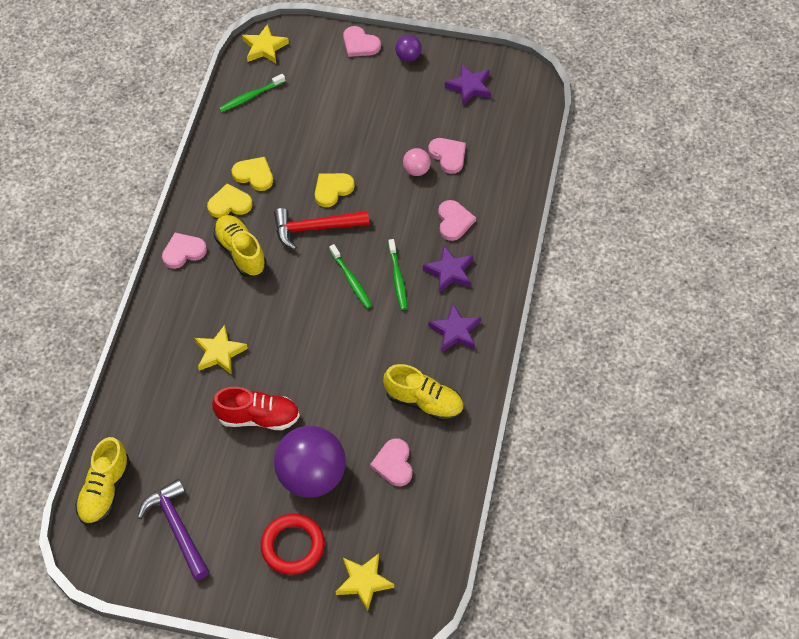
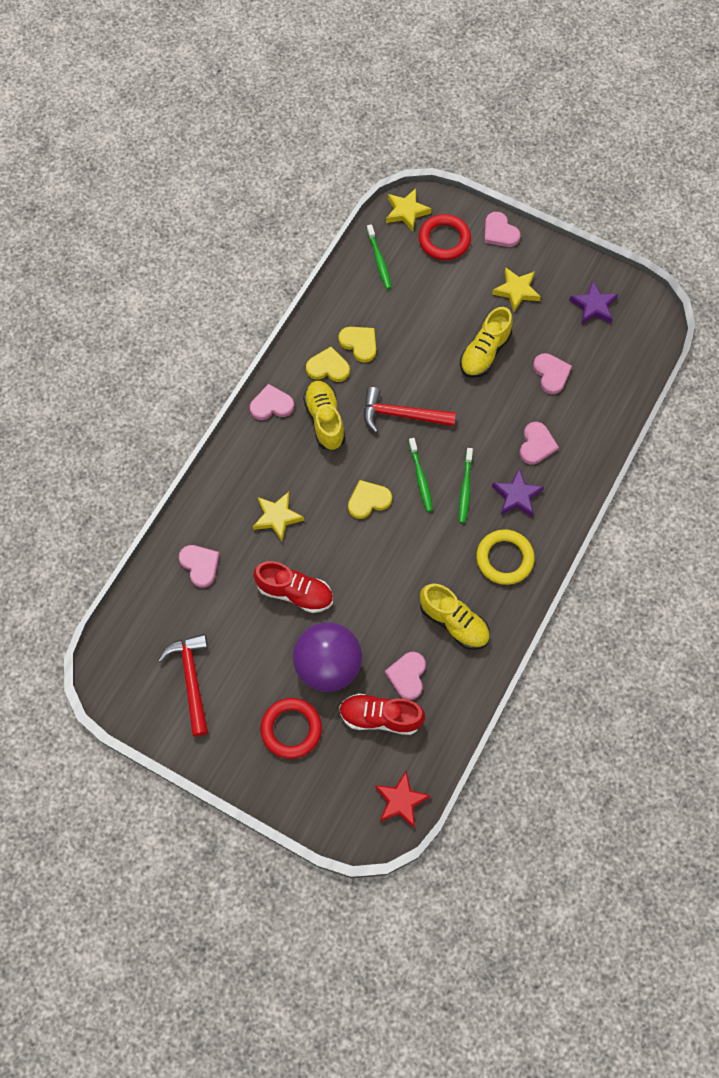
camera: 15 degrees right, 10 degrees up
yellow shoe [75,437,130,526] -> yellow shoe moved to [460,307,513,378]
purple hammer [138,479,209,580] -> red hammer [158,634,208,736]
green toothbrush [219,74,286,112] -> green toothbrush turned 90 degrees counterclockwise [367,224,392,289]
yellow heart [315,173,355,207] -> yellow heart moved to [348,480,392,519]
yellow star [336,553,394,611] -> yellow star moved to [492,267,541,312]
purple ball [395,35,422,62] -> none
pink ball [403,148,431,176] -> none
purple star [428,304,481,352] -> yellow ring [476,529,535,585]
none -> pink heart [179,545,220,588]
none -> red shoe [339,693,425,735]
none -> red star [375,771,431,828]
none -> red ring [419,214,471,260]

